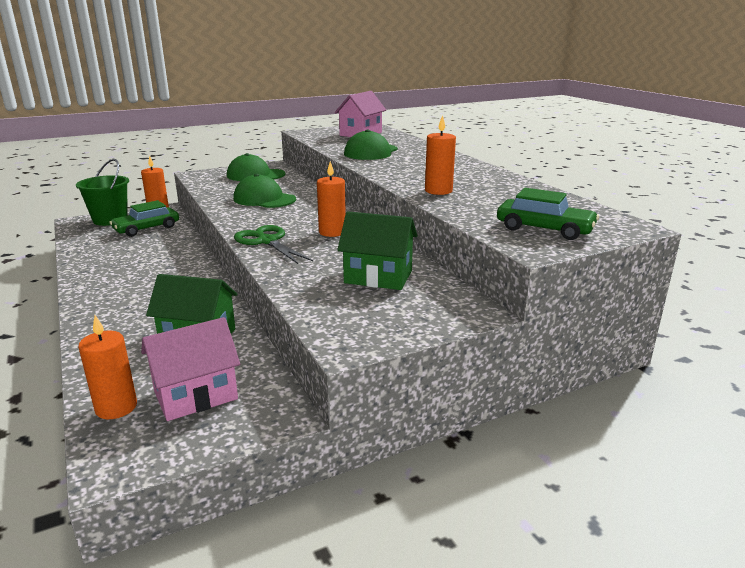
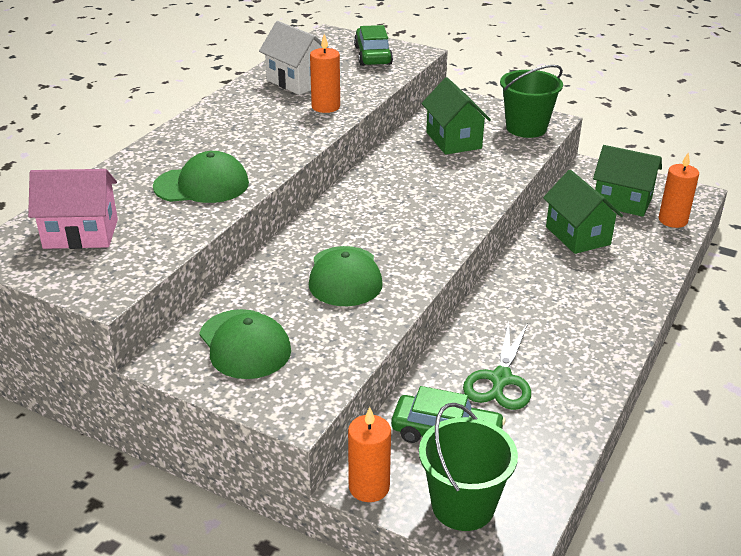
camera: 125 degrees left, 10 degrees up
pink house [141,317,240,421] -> green house [593,145,662,217]
green scissors [234,225,313,264] -> green scissors moved to [463,322,531,410]
orange candle [317,161,346,237] -> none
none -> white house [259,21,328,95]
none -> green bucket [500,65,563,138]

